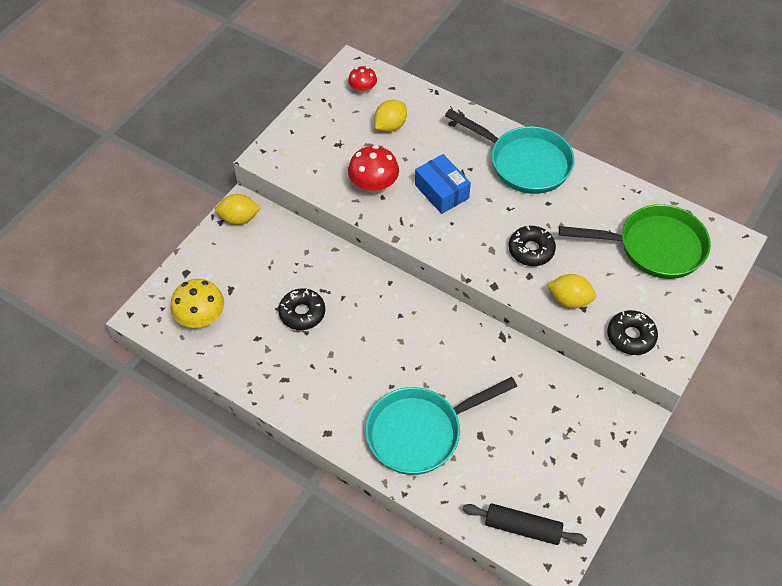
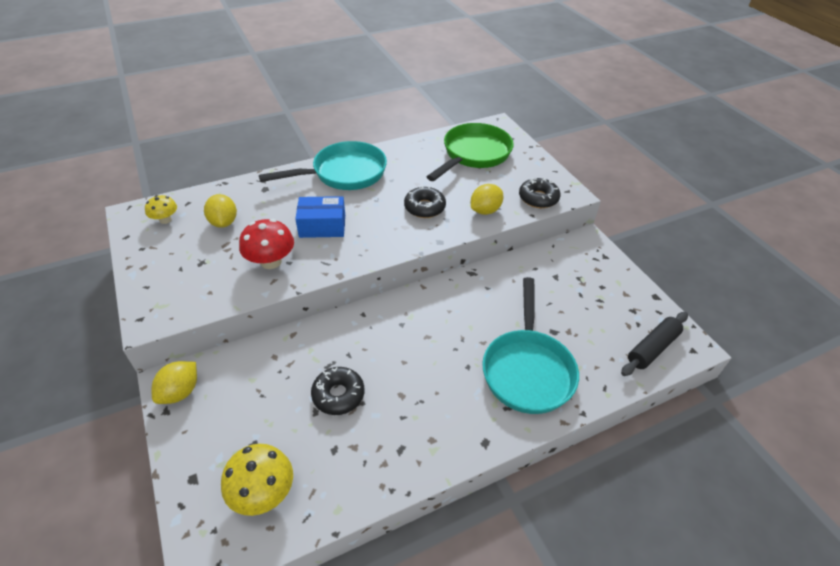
camera: 60 degrees left, 10 degrees down
red mushroom [348,66,377,94] -> yellow mushroom [145,195,177,224]

